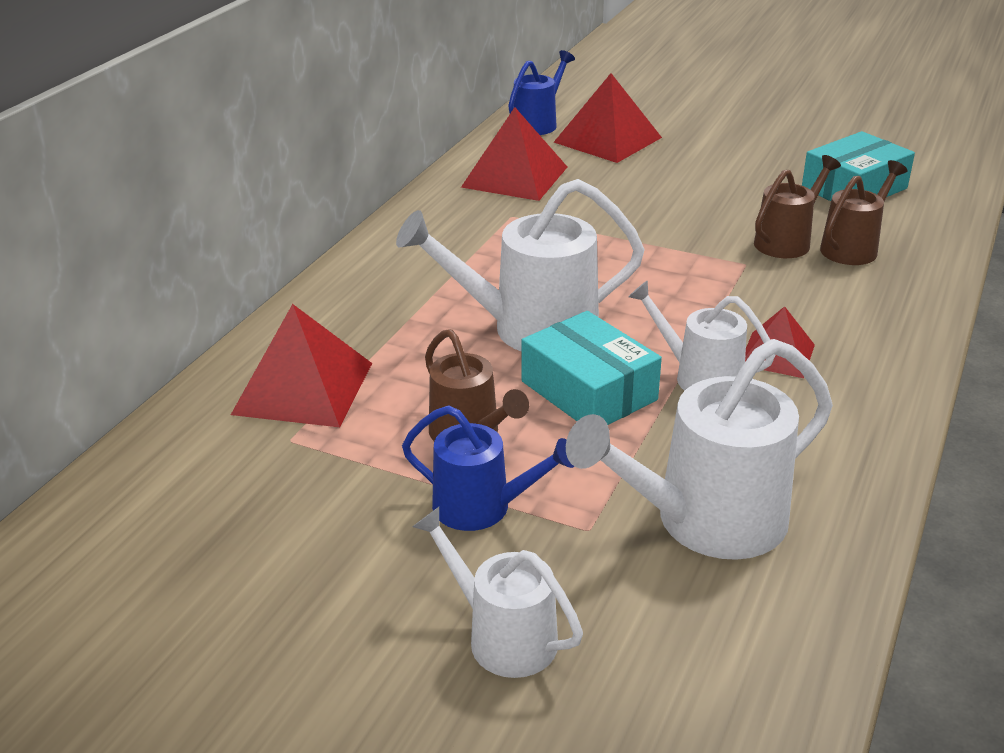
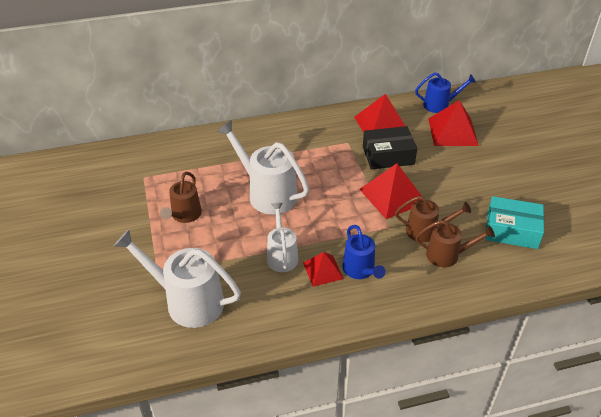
camera: 50 degrees right, 10 degrees up
red pyramid [231,304,372,427] -> red pyramid moved to [359,163,422,219]
blue watering can [402,405,575,531] -> blue watering can moved to [342,225,386,279]
white watering can [413,507,583,678] -> none
turquoise box [522,311,662,425] -> none
none -> black box [363,126,417,170]

